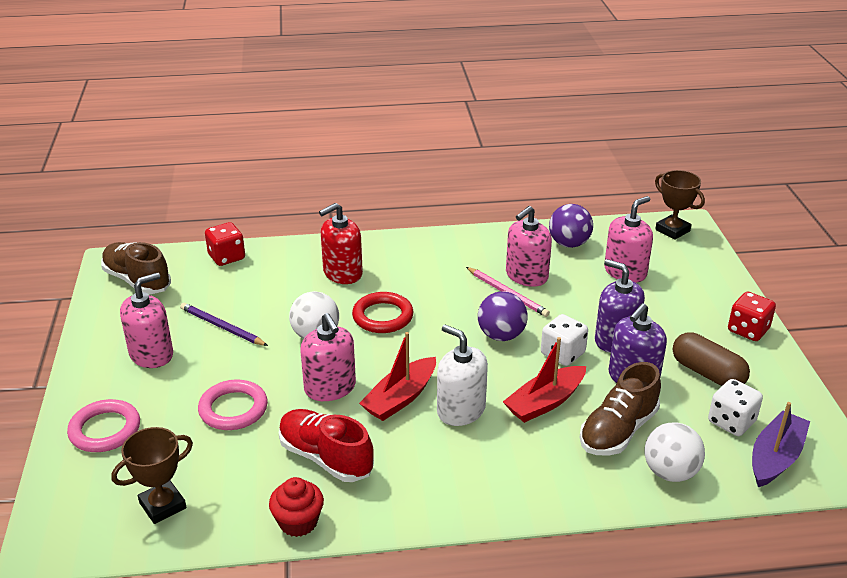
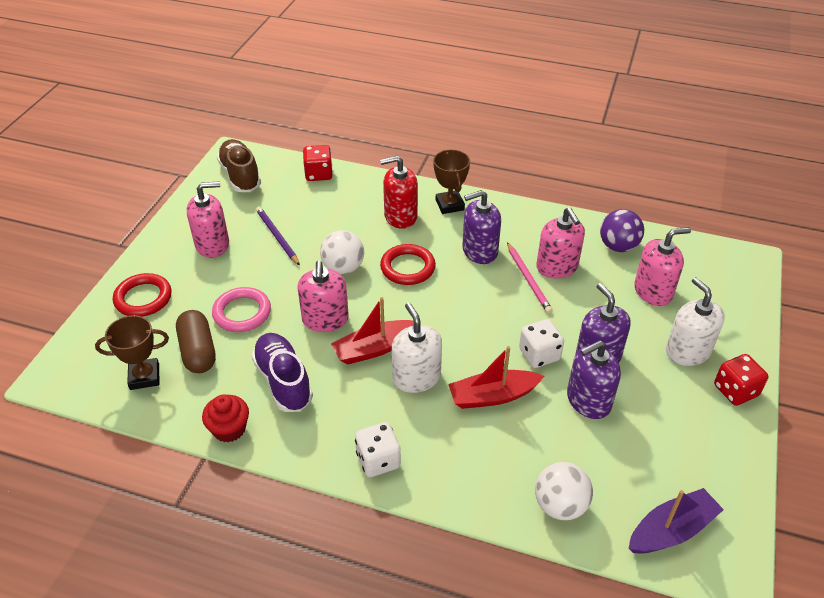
camera: 25 degrees right, 10 degrees up
pink ring [67,399,140,452] -> red ring [113,273,172,317]
red shoe [279,409,374,482] -> purple shoe [252,333,313,412]
purple ball [478,291,528,341] -> none
pink soap dispenser [506,206,552,287] -> pink soap dispenser turned 90 degrees counterclockwise [536,207,585,279]
brown shoe [579,362,661,456] -> none
brown trophy [655,170,705,240] -> brown trophy moved to [433,150,470,214]
brown capsule [673,332,750,386] -> brown capsule moved to [176,310,216,373]
white dice [708,379,763,436] -> white dice moved to [355,422,401,477]
none -> purple soap dispenser [462,190,501,264]
none -> white soap dispenser [666,277,725,366]

